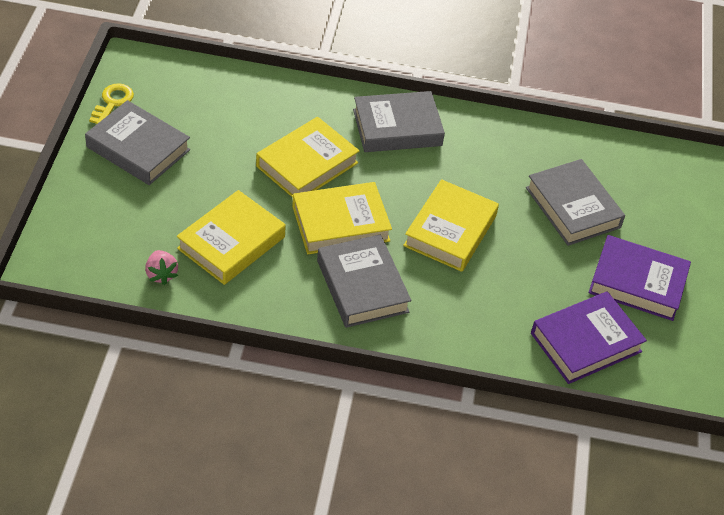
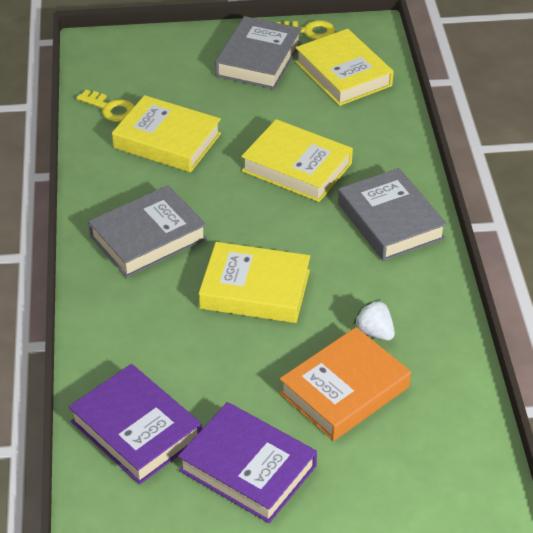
camera: 80 degrees right, 5 degrees down
pink strawberry [145,250,178,285] -> yellow key [77,90,134,122]
yellow book [292,182,392,254] -> yellow book moved to [295,29,394,106]
grey book [526,159,625,246] -> orange book [280,327,411,441]
purple book [589,235,691,321] -> purple book turned 60 degrees counterclockwise [178,402,317,523]
none -> white strawberry [353,299,395,341]

